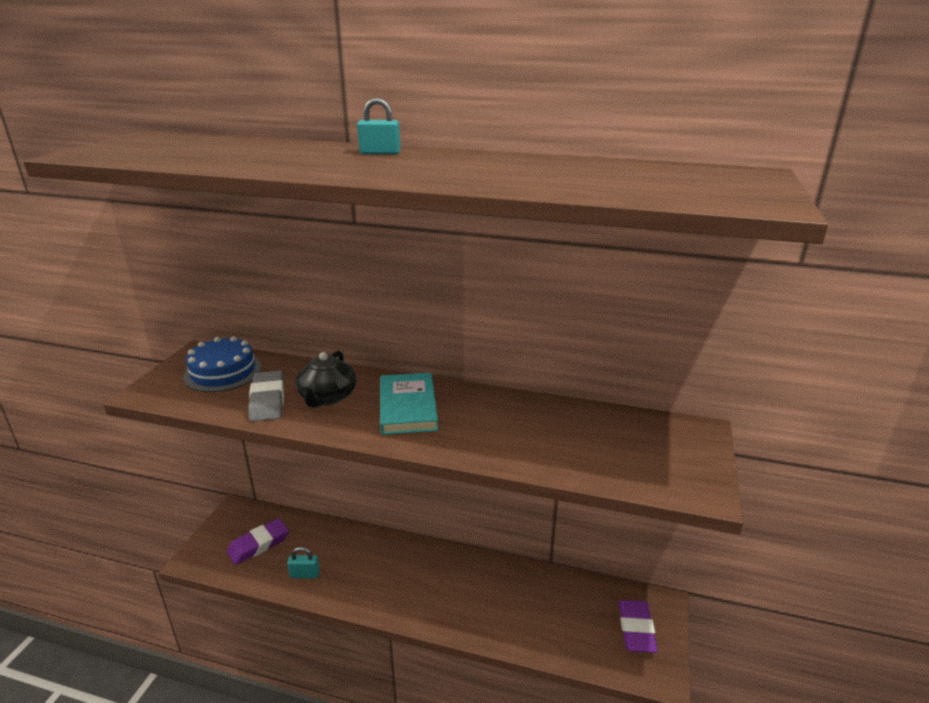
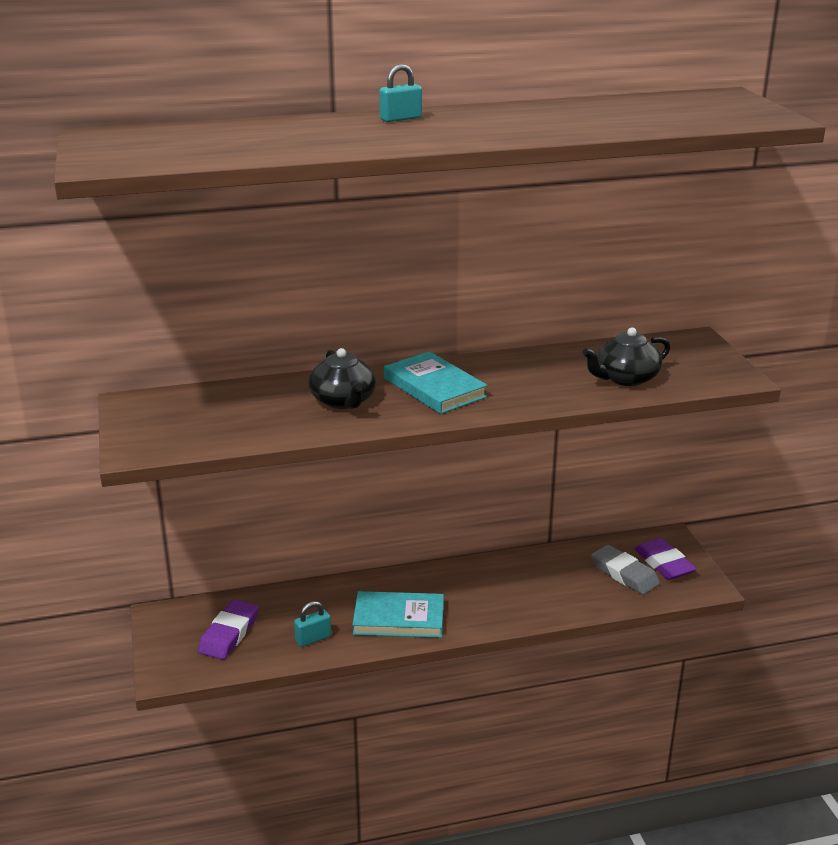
camera: 30 degrees left, 0 degrees up
blue cake [183,336,262,392] -> none
grey eraser [248,371,284,422] -> grey eraser moved to [591,545,660,595]
none -> turquoise book [352,591,444,638]
none -> black teapot [582,327,670,386]

